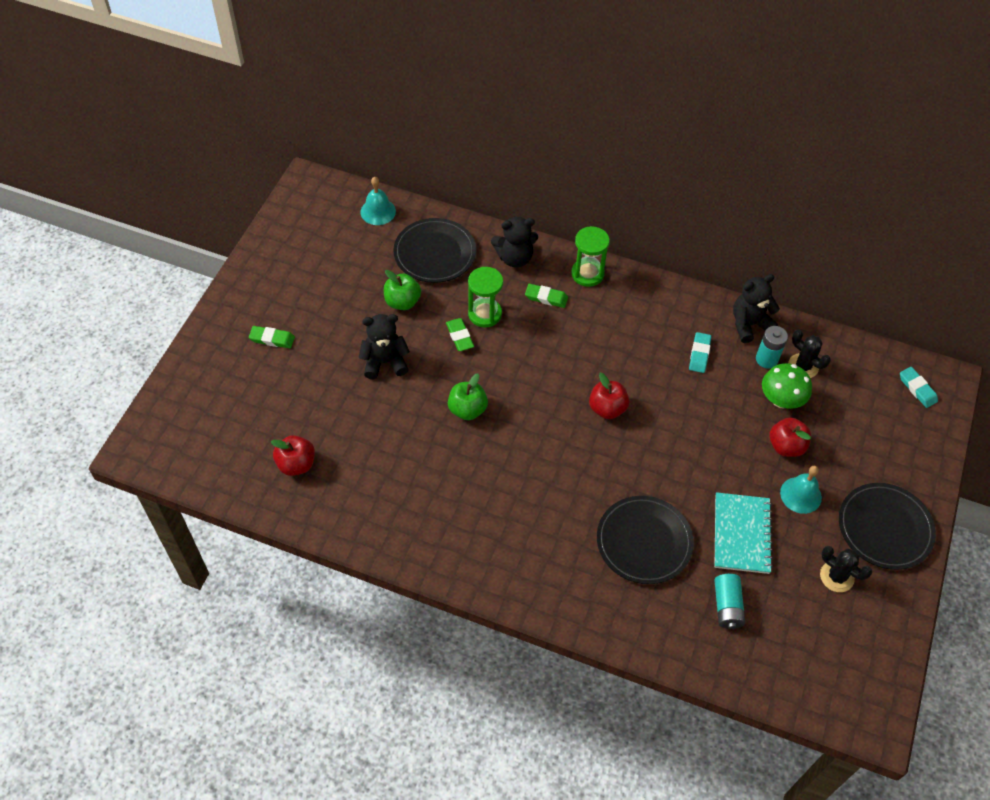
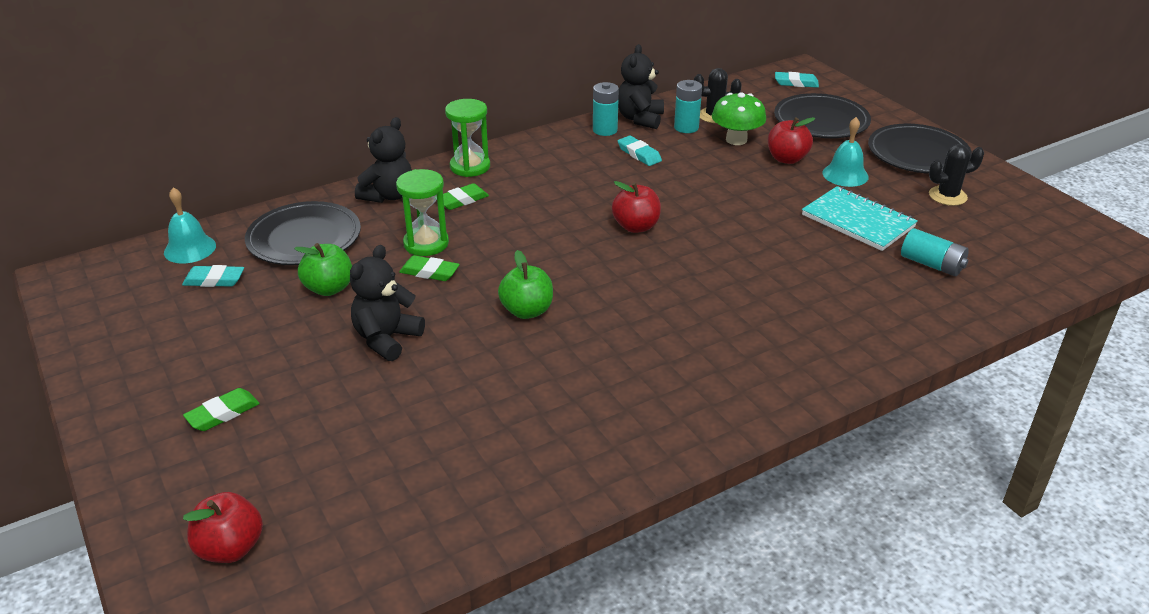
camera: 50 degrees left, 20 degrees down
red apple [271,435,315,476] -> red apple moved to [183,492,263,563]
black plate [597,496,694,584] -> black plate moved to [774,93,871,138]
none -> turquoise eraser [182,265,244,287]
none -> turquoise battery [593,82,619,136]

